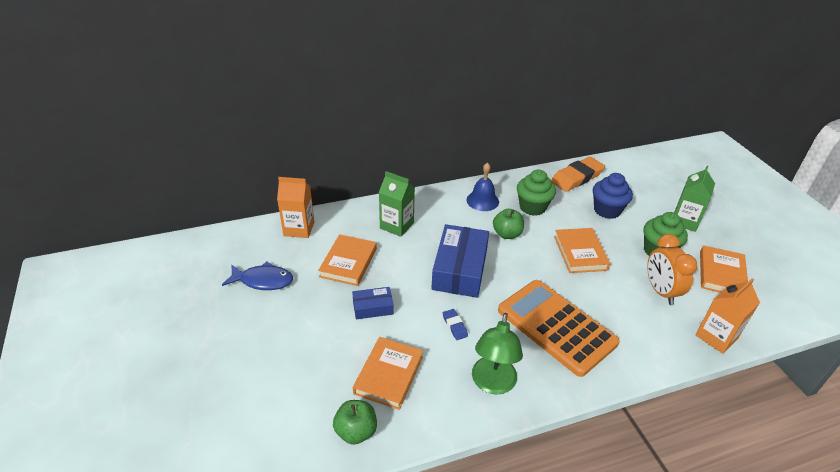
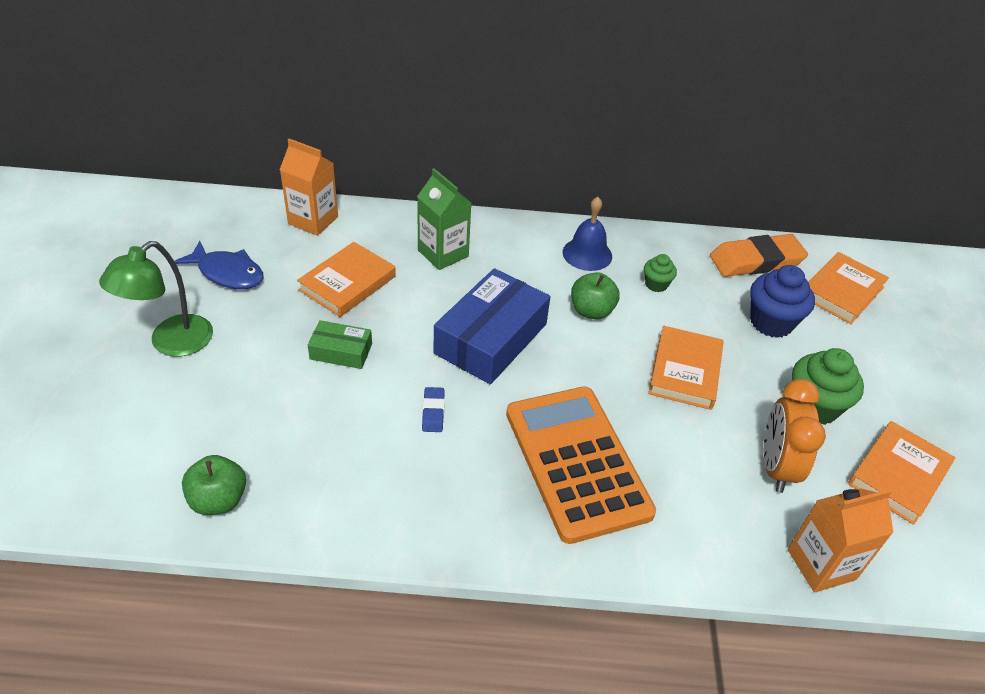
camera: 20 degrees right, 5 degrees up
blue box [352,287,394,319] -> green box [308,320,372,369]
orange book [353,337,423,410] -> orange book moved to [808,252,889,324]
green lamp [472,313,523,395] -> green lamp moved to [99,241,213,357]
green cupcake [517,170,556,216] -> green cupcake [644,254,677,292], size x0.55
green carton [674,166,715,232] -> none

